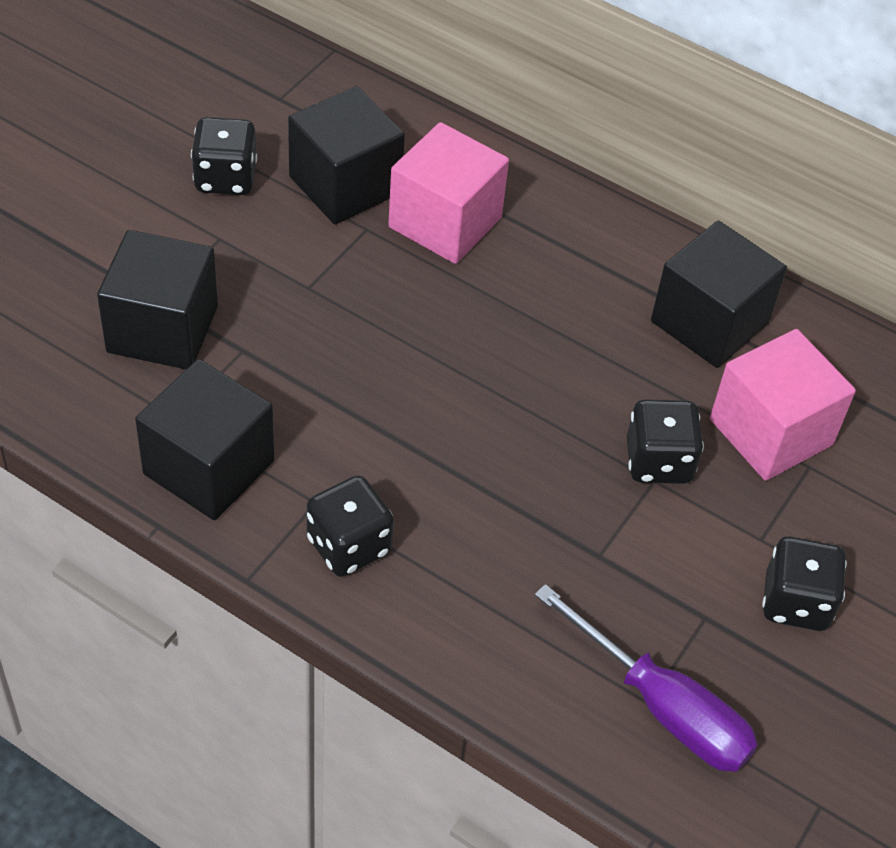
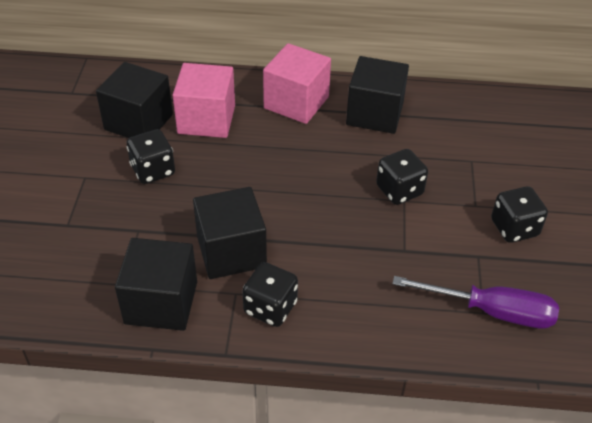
camera: 25 degrees left, 5 degrees down
black cube [97,230,218,369] -> black cube moved to [193,187,267,279]
black dice [191,117,257,195] -> black dice moved to [127,129,175,184]
pink cube [710,329,856,481] -> pink cube moved to [263,43,331,124]

